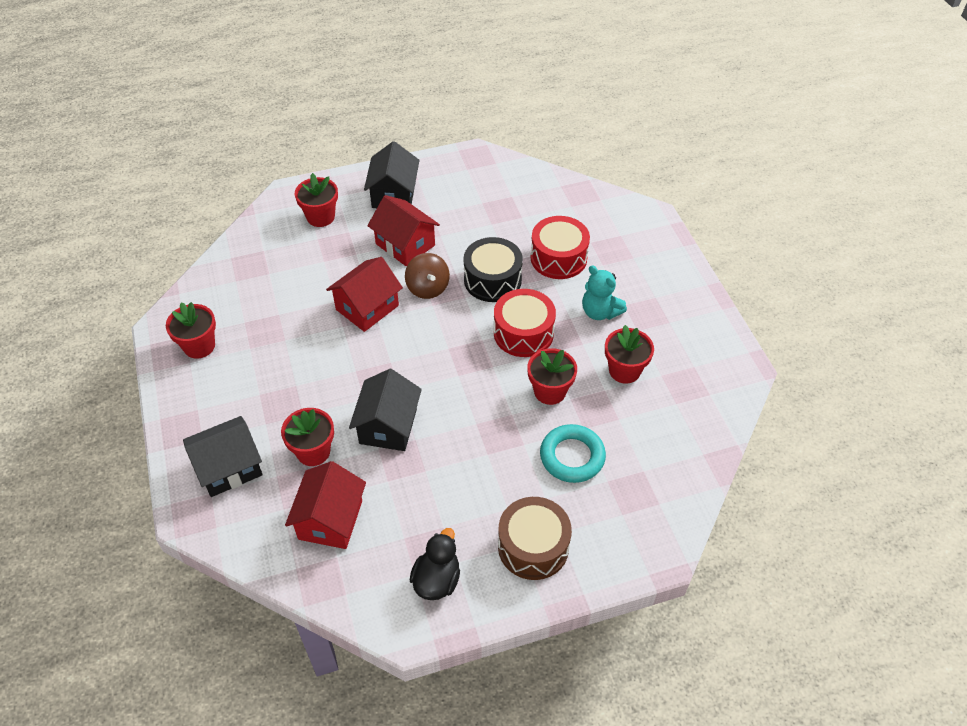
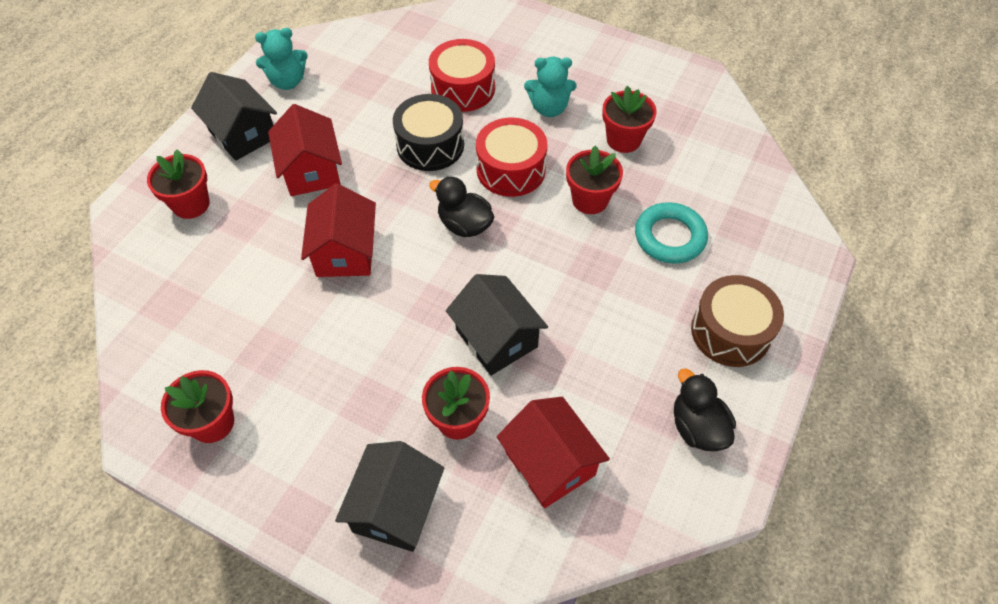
camera: 45 degrees left, 5 degrees up
red house [367,195,440,266] -> red house turned 75 degrees clockwise [268,104,342,196]
brown spinning top [405,253,450,299] -> none
none -> turquoise teddy bear [255,28,308,90]
none -> black duck [429,176,495,237]

